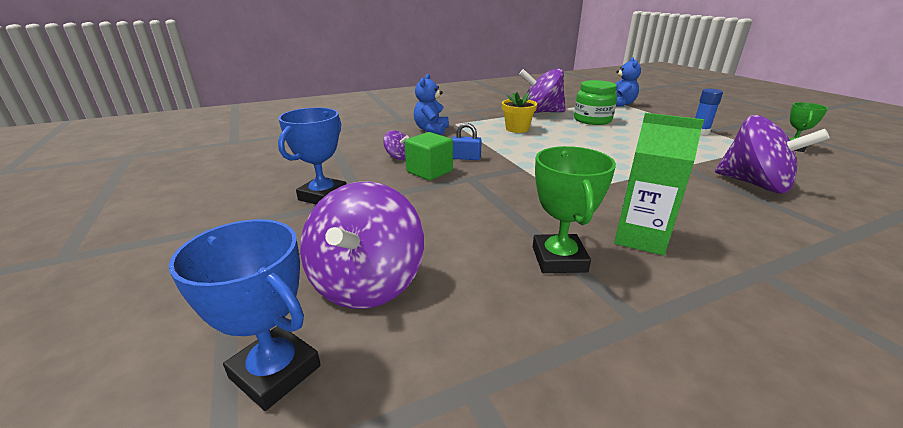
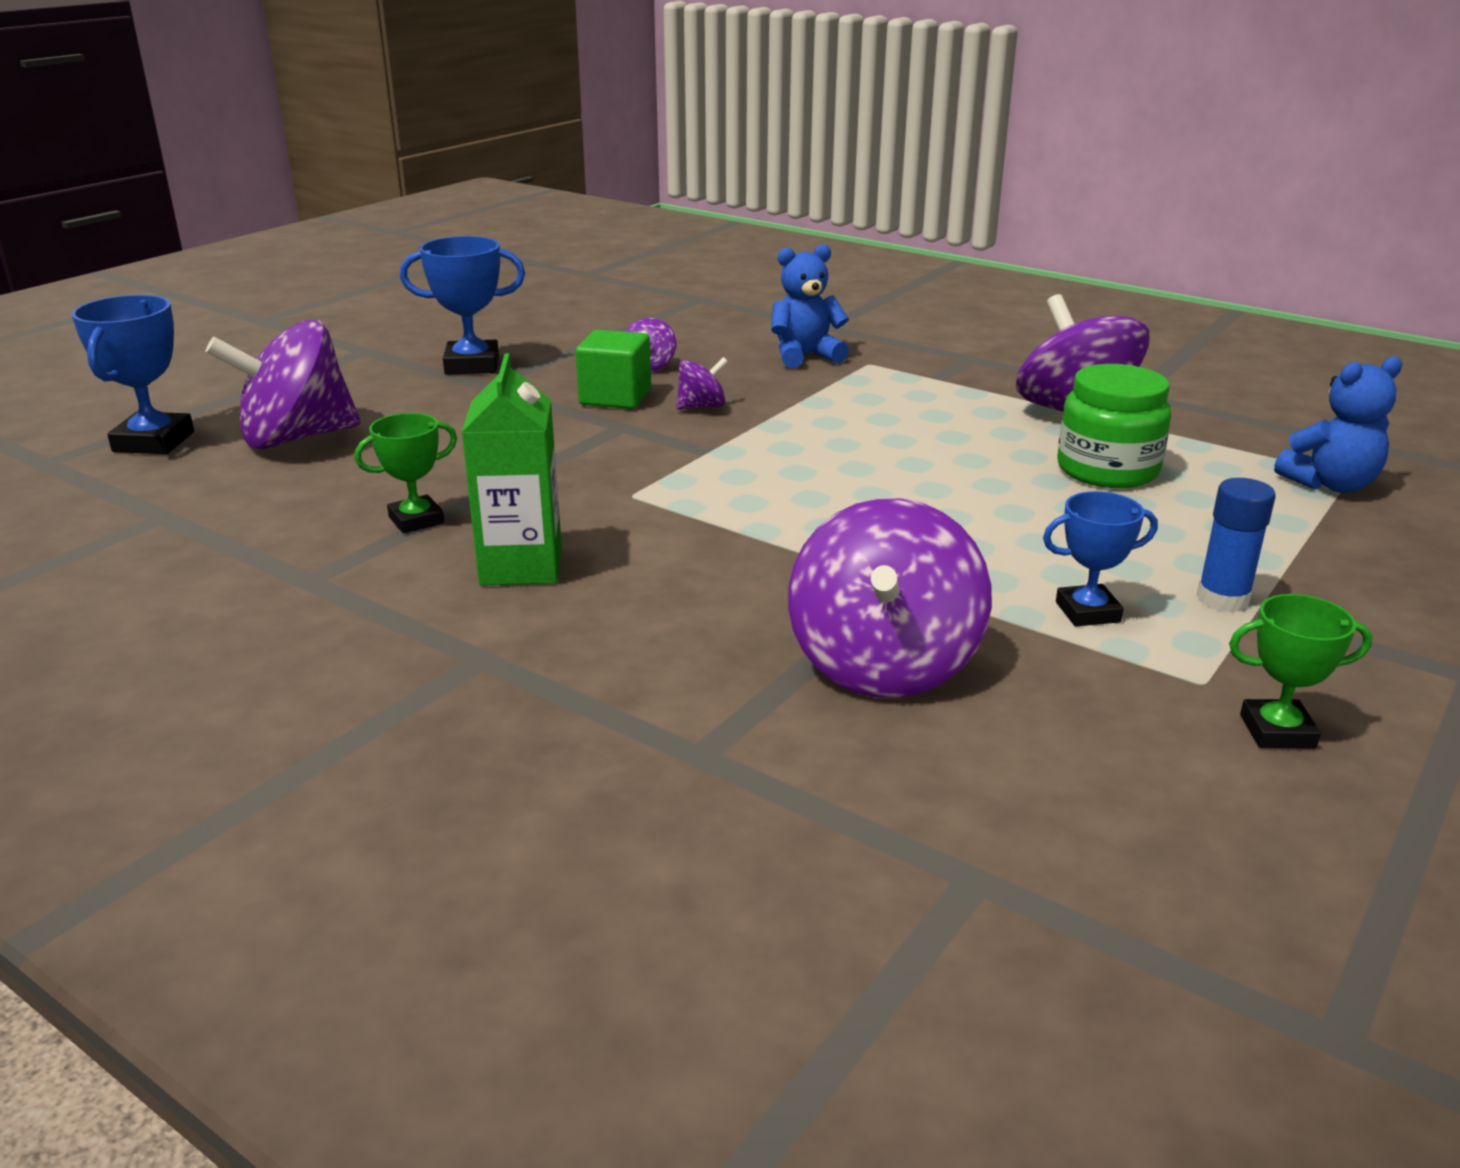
camera: 60 degrees right, 0 degrees up
blue padlock [452,123,482,160] -> purple spinning top [677,357,728,410]
yellow flower pot [502,92,537,133] -> none
green trophy [533,146,616,273] -> green trophy [355,413,457,534], size x0.66
none -> blue trophy [1043,491,1158,626]

